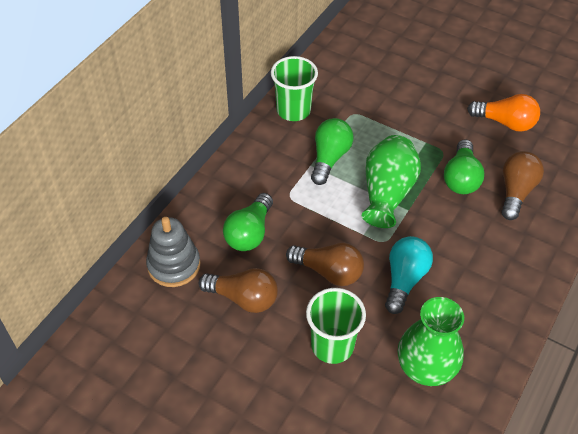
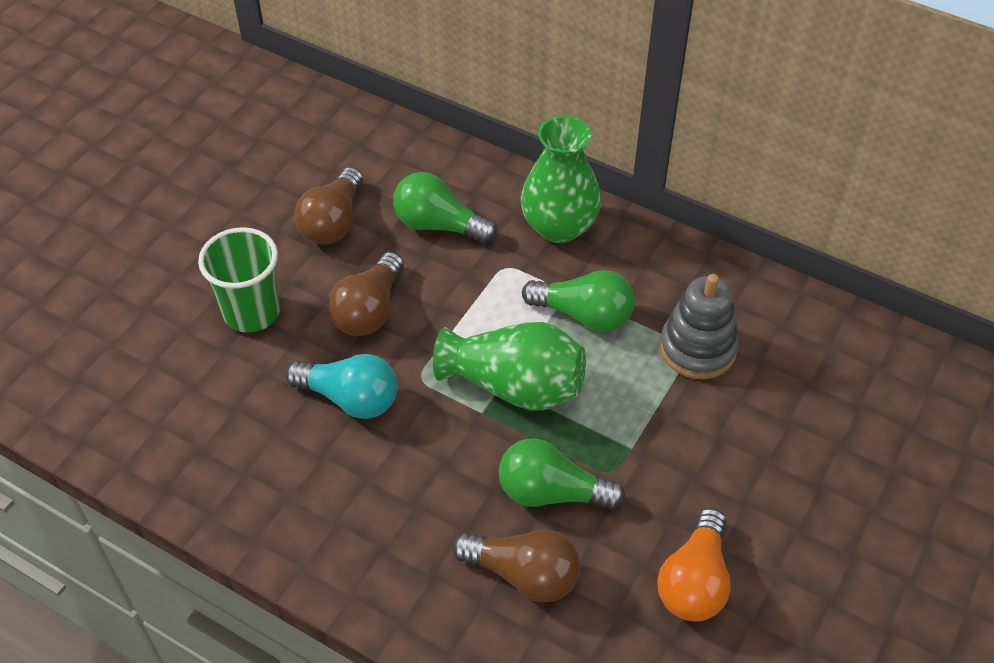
camera: 90 degrees right, 0 degrees up
grey stacking toy [146,217,200,287] -> grey stacking toy moved to [660,274,739,379]
green cup [271,56,318,121] -> none
green vase [398,297,464,386] -> green vase moved to [521,116,601,243]

